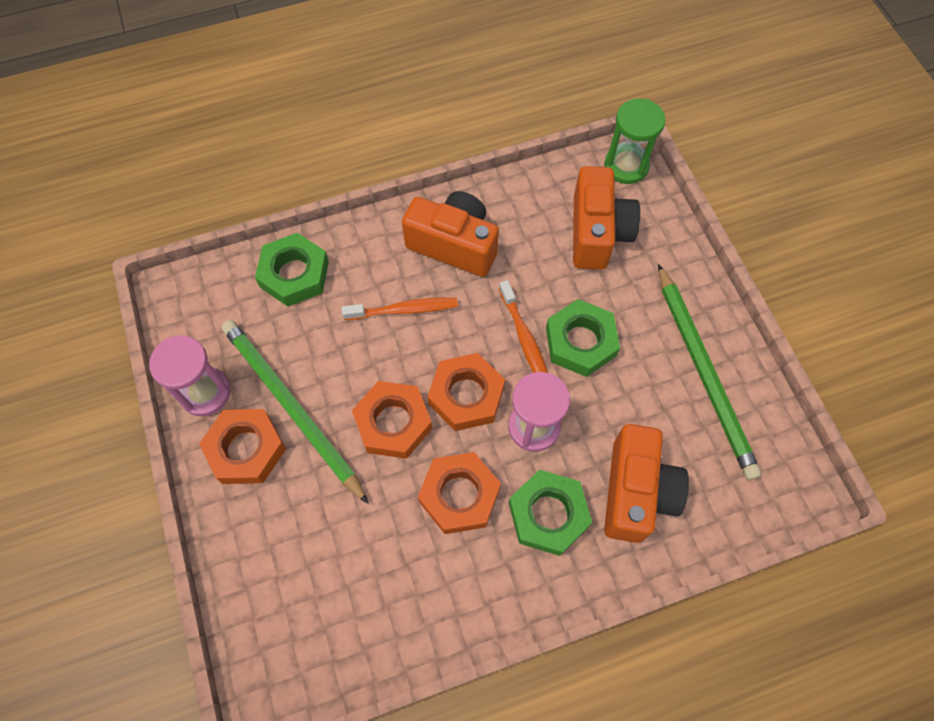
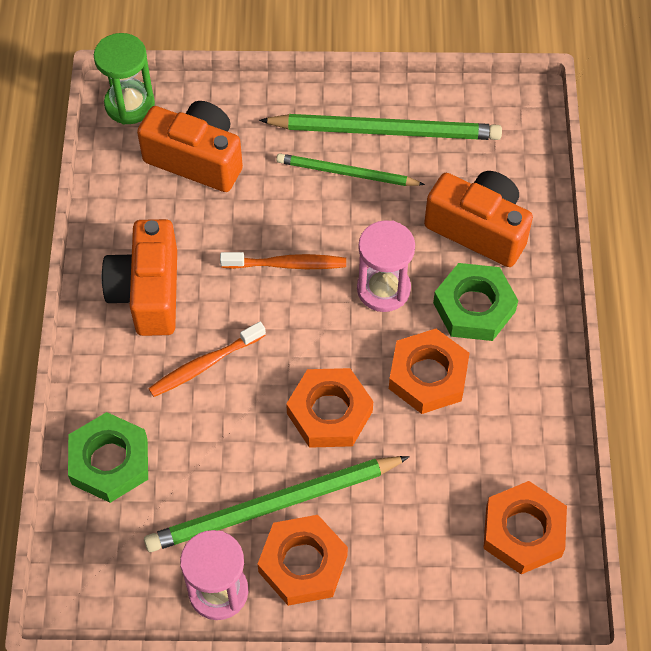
camera: 70 degrees left, 5 degrees down
orange toothbrush [341,298,458,320] -> orange toothbrush turned 135 degrees counterclockwise [148,322,266,397]
orange camera [402,191,499,277] -> orange camera turned 45 degrees counterclockwise [102,219,177,336]
orange nut [428,353,505,431] -> orange nut moved to [483,481,567,574]
green nut [546,299,620,377] -> none
none -> green pencil [276,153,425,186]

